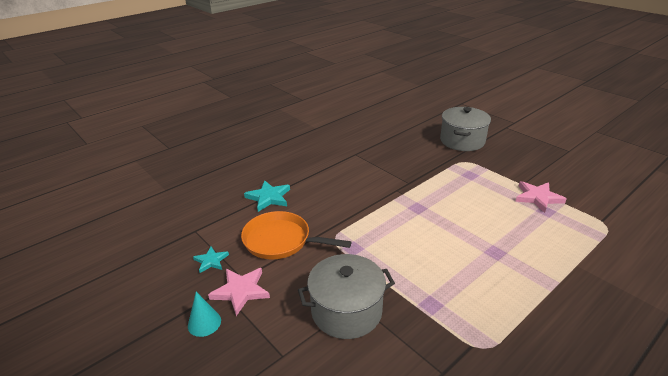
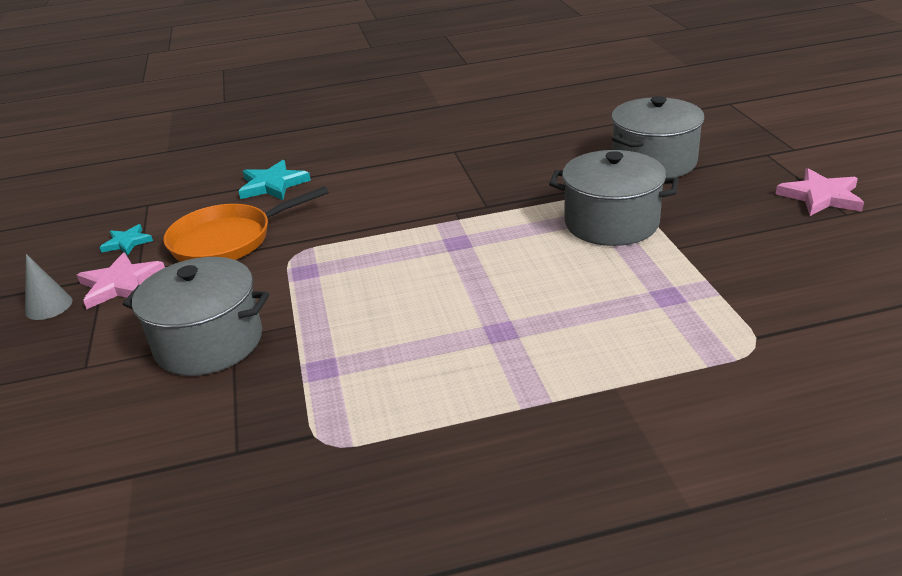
camera: 30 degrees right, 0 degrees up
turquoise cone [188,292,221,337] -> grey cone [25,254,73,320]
orange pan [241,211,352,259] -> orange pan turned 75 degrees counterclockwise [163,186,329,262]
pink star [515,181,566,213] -> pink star moved to [776,168,864,216]
none -> grey pot [549,150,679,246]

